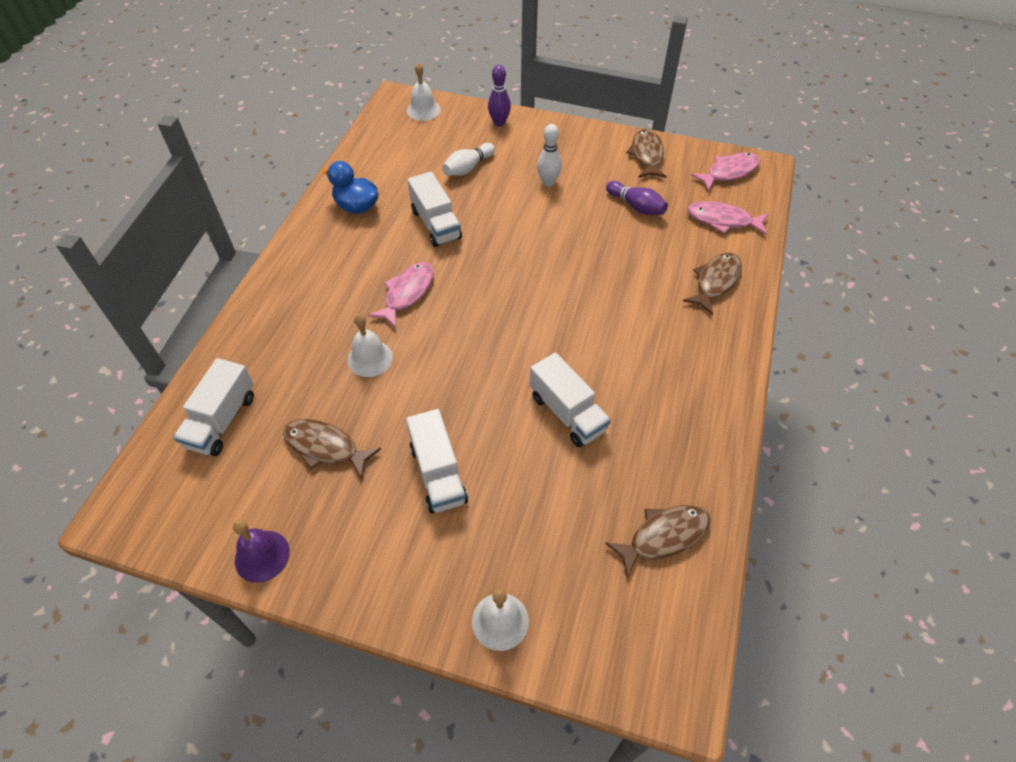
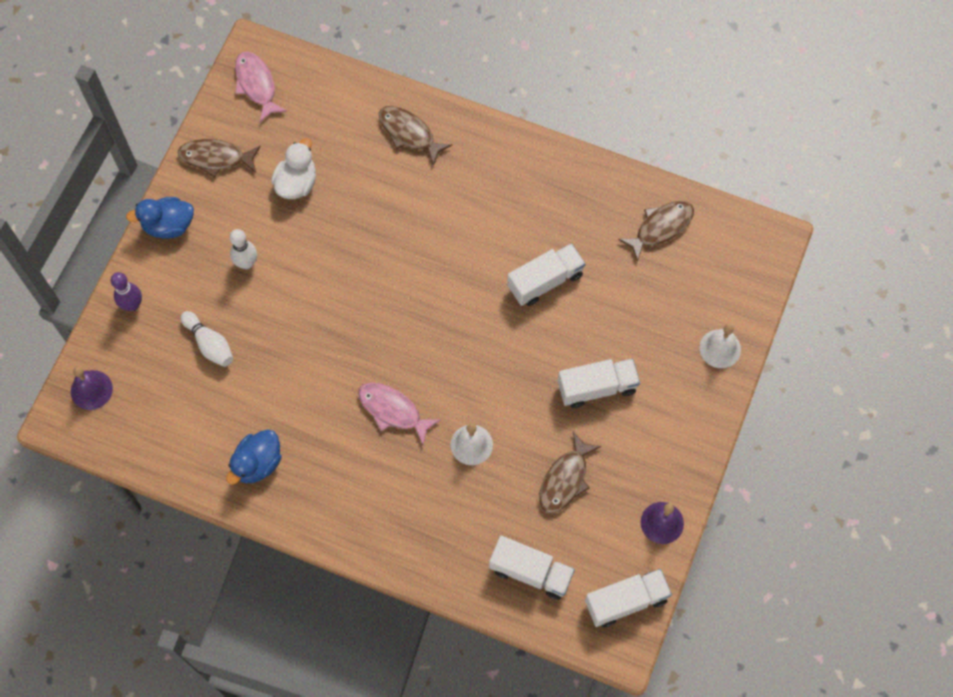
camera: 85 degrees left, 15 degrees up
white bell [407,62,441,121] -> purple bell [71,367,113,410]
white truck [408,172,462,247] -> white truck moved to [585,569,672,627]
brown fish [605,505,710,578] -> brown fish turned 75 degrees clockwise [618,201,694,262]
purple bowling pin [606,181,668,215] -> white duck [271,138,316,199]
pink fish [687,201,769,235] -> none
none -> blue duck [126,197,194,239]

